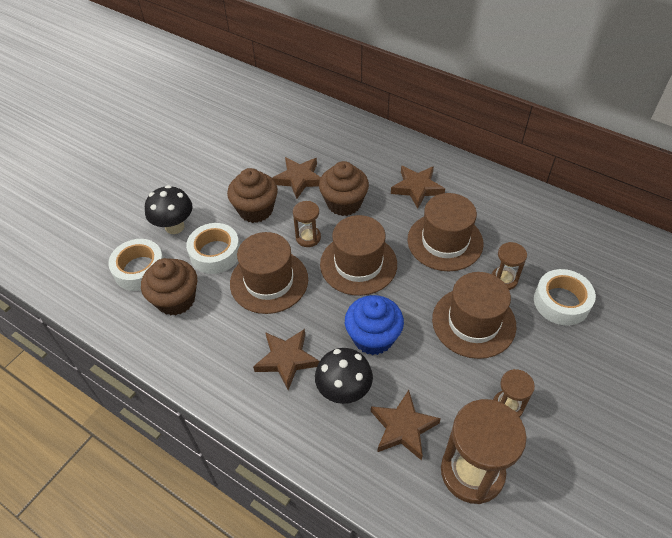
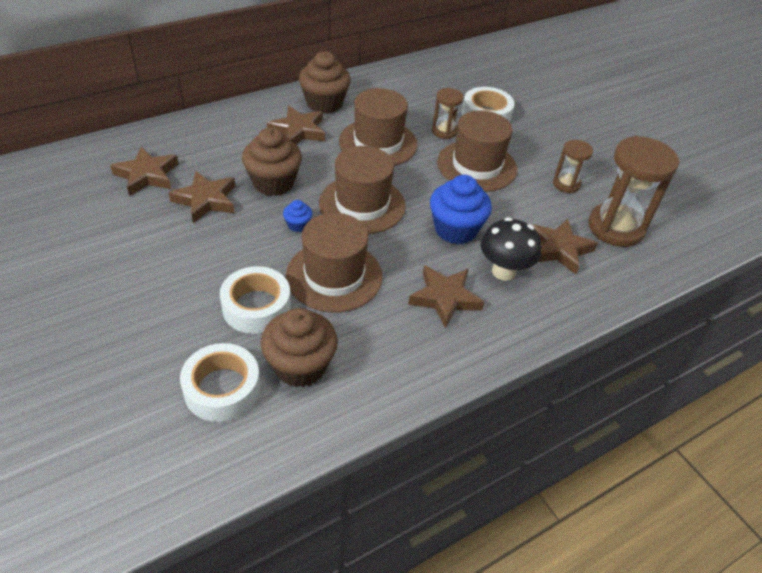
camera: 70 degrees left, 5 degrees down
black mushroom [145,185,193,234] -> none
brown cupcake [227,168,278,223] -> brown cupcake moved to [299,51,351,114]
brown hourglass [293,201,321,247] -> blue cupcake [283,200,312,232]
none -> brown star [110,147,179,196]

